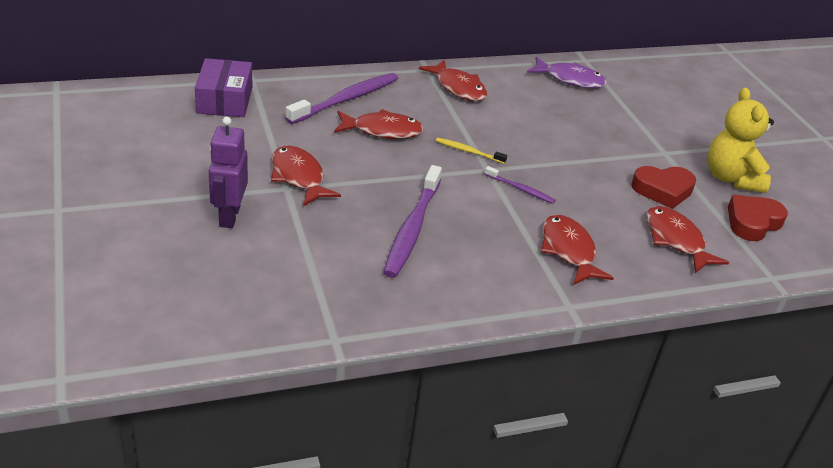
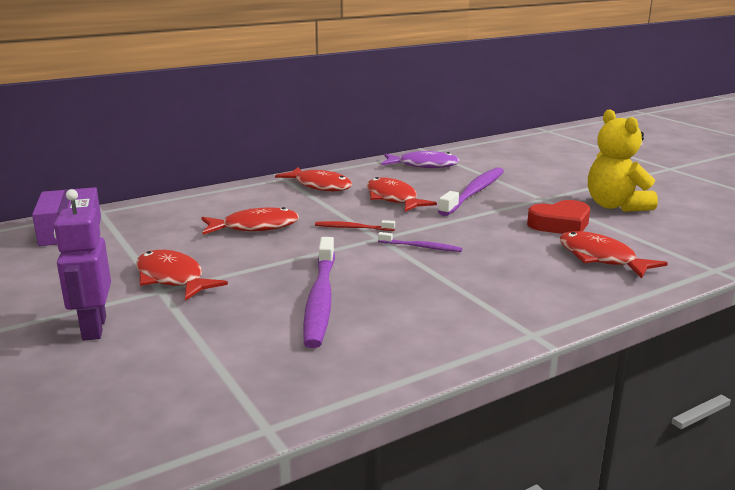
camera: 10 degrees left, 15 degrees down
purple toothbrush [285,73,398,124] -> purple toothbrush moved to [438,167,504,216]
yellow toothbrush [436,138,507,164] -> red toothbrush [315,220,395,231]
red fish [541,215,614,285] -> red fish moved to [367,177,437,212]
red heart [728,195,788,241] -> none

